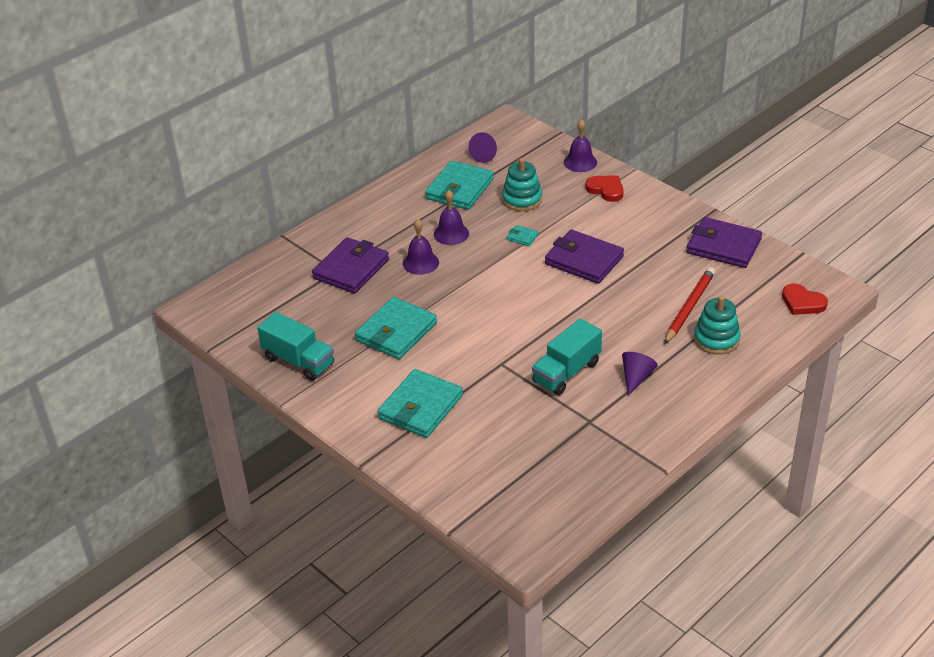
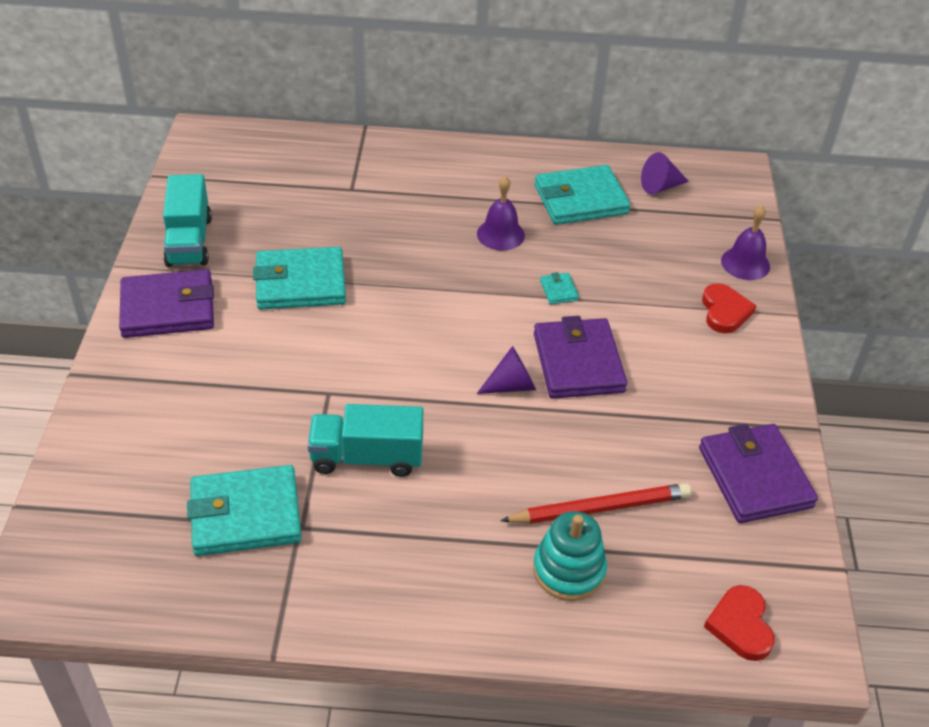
camera: 45 degrees right, 5 degrees up
purple wallet [312,237,389,294] -> purple wallet moved to [119,269,214,338]
turquoise wallet [377,369,463,438] -> turquoise wallet moved to [187,465,302,556]
purple bell [403,219,439,275] -> none
turquoise stacking toy [502,158,542,211] -> none
purple cone [622,352,658,396] -> purple cone moved to [477,346,536,394]

